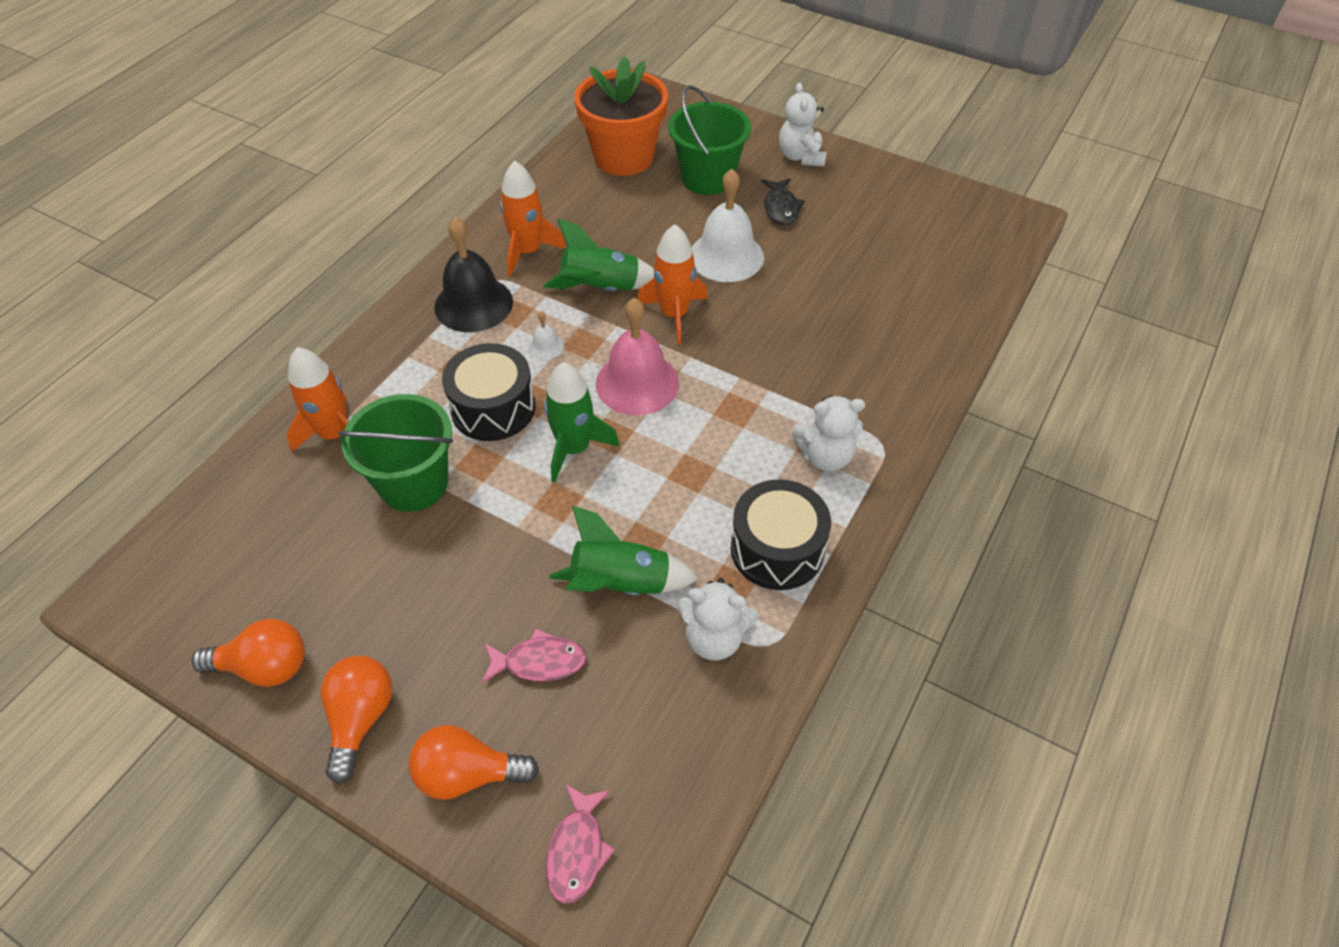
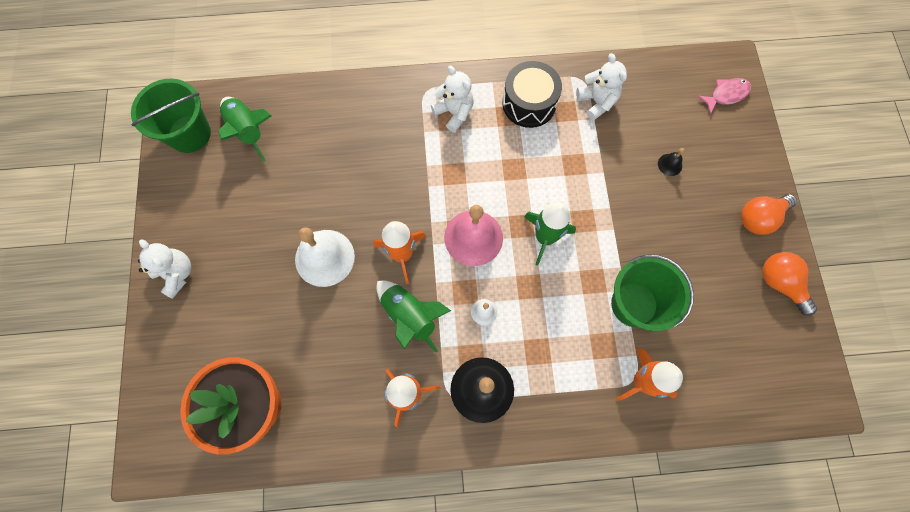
camera: 125 degrees left, 20 degrees up
orange light bulb [409,725,539,800] -> none
black drum [442,343,535,441] -> none
pink fish [482,628,586,683] -> black bell [658,148,685,176]
green rocket [550,505,698,595] -> green rocket moved to [218,97,272,162]
green bucket [668,85,751,195] -> green bucket moved to [131,79,211,153]
black fish [762,179,805,226] -> none
white teddy bear [779,82,827,167] -> white teddy bear turned 90 degrees counterclockwise [138,239,191,299]

